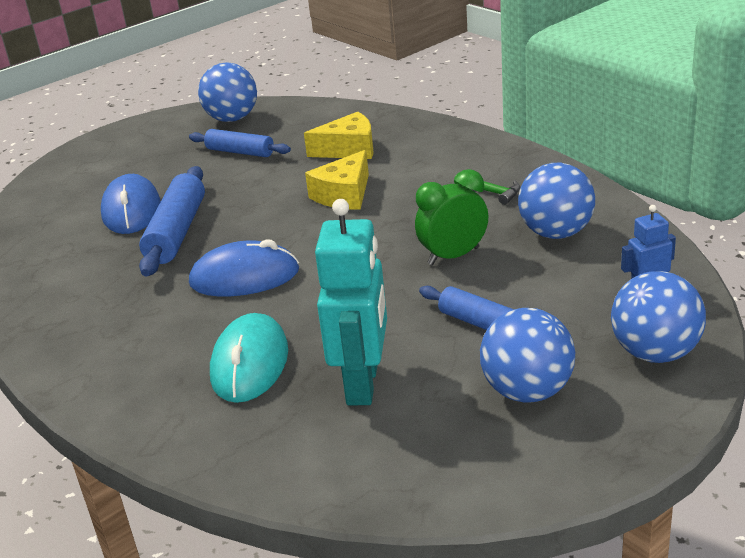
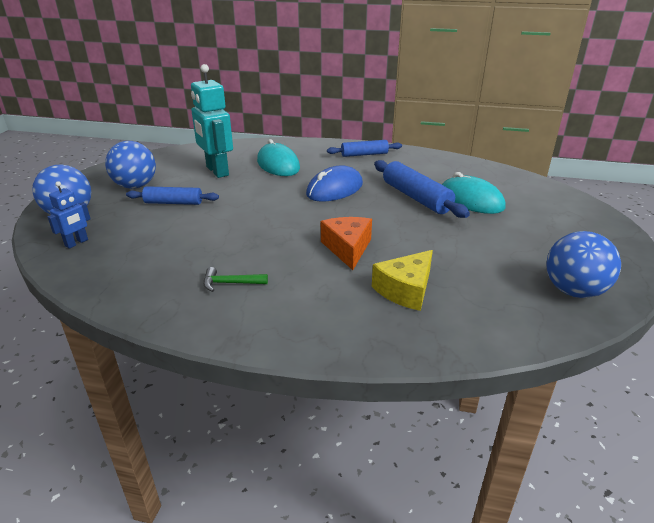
camera: 140 degrees right, 0 degrees up
blue mouse [101,174,160,234] -> turquoise mouse [442,172,506,214]
blue rolling pin [189,129,291,157] -> blue rolling pin moved to [327,140,402,157]
yellow cheese [305,150,369,210] -> orange cheese [321,217,372,270]
green clock [415,169,488,265] -> none
blue ball [518,163,595,239] -> none

